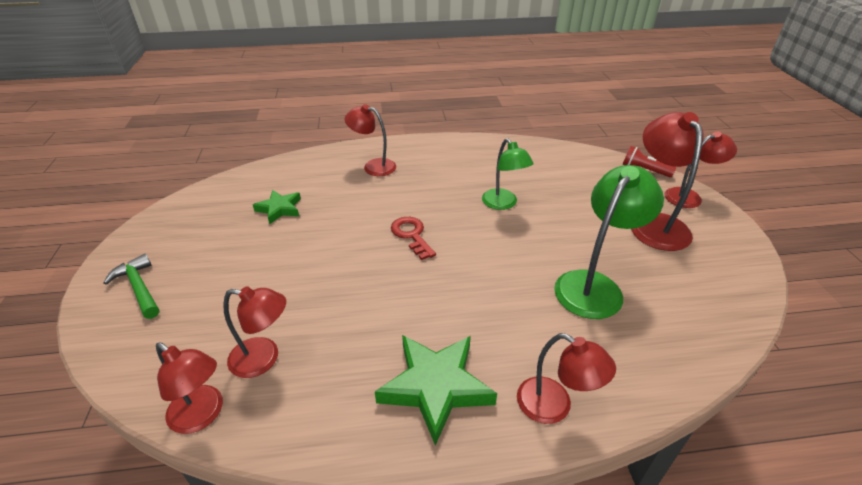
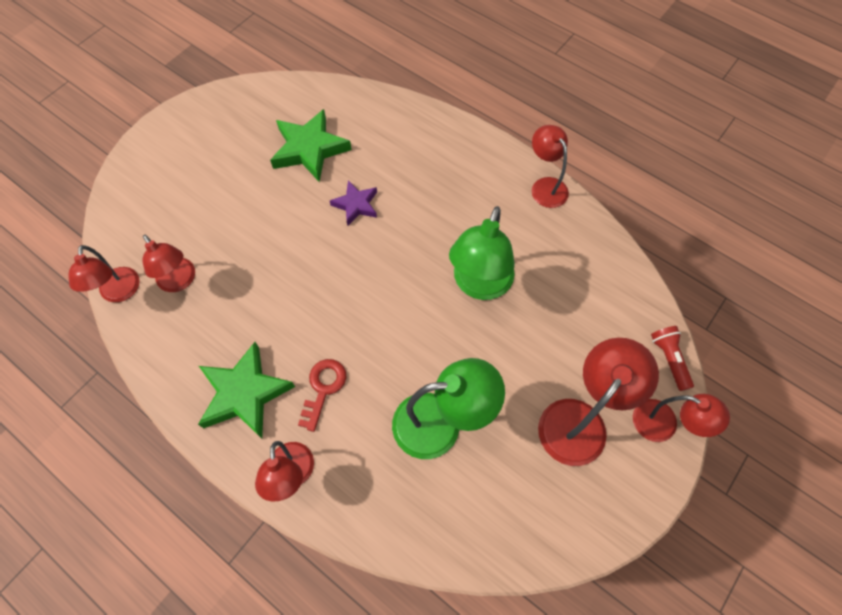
camera: 45 degrees right, 25 degrees up
green hammer [103,254,159,319] -> none
green star [253,190,301,224] -> green star [270,109,352,182], size x1.70
red lamp [345,104,396,176] -> red lamp moved to [532,125,569,208]
red key [391,217,436,260] -> red key moved to [298,359,346,432]
green lamp [482,138,533,210] -> green lamp [449,206,515,300], size x1.54
none -> purple star [330,180,377,226]

